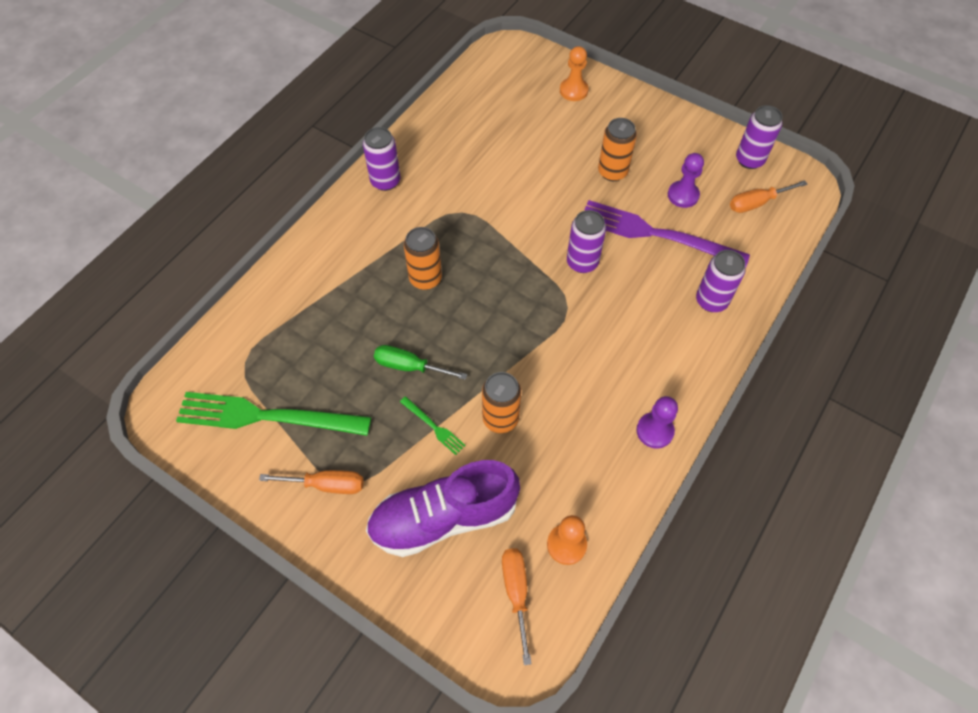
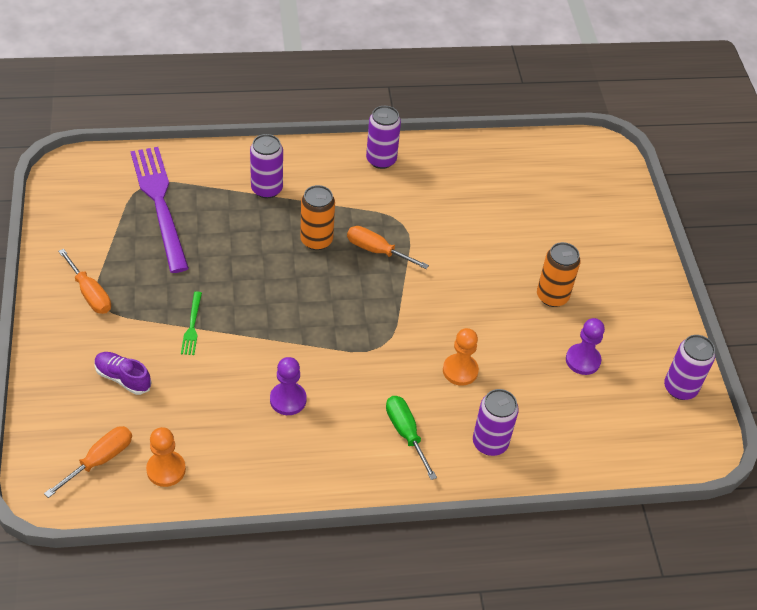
camera: 45 degrees right, 10 degrees down
green fork [176,392,371,436] -> none
purple shoe [366,460,520,557] -> purple shoe [95,352,152,395], size x0.47
green screwdriver [374,345,467,380] -> green screwdriver moved to [386,396,437,480]
orange can [482,372,521,433] -> none
orange pawn [560,46,589,101] -> orange pawn moved to [443,328,479,386]
purple can [567,210,606,273] -> purple can moved to [250,134,283,198]
purple fork [584,200,750,268] -> purple fork moved to [130,147,189,273]
purple pawn [636,396,678,449] -> purple pawn moved to [270,357,307,415]
orange screwdriver [730,180,808,213] -> orange screwdriver moved to [347,226,429,269]

